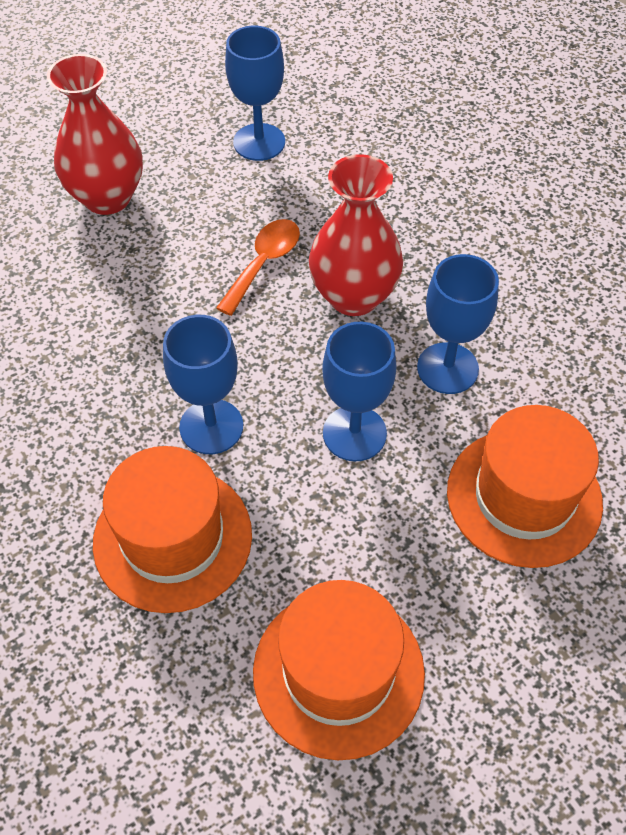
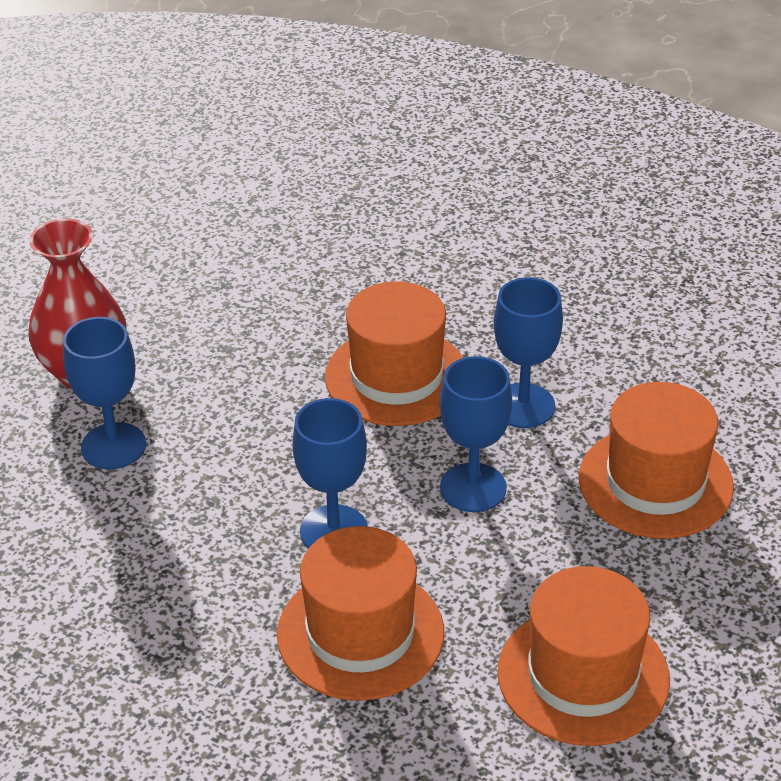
camera: 25 degrees left, 15 degrees down
orange spoon [216,219,300,316] -> none
blue goblet [225,26,285,161] -> blue goblet moved to [63,317,146,469]
red vase [309,154,403,316] -> orange hat [325,281,463,426]

